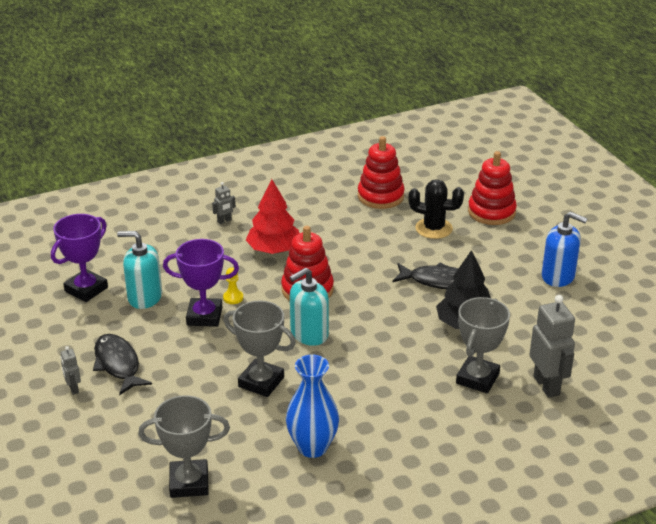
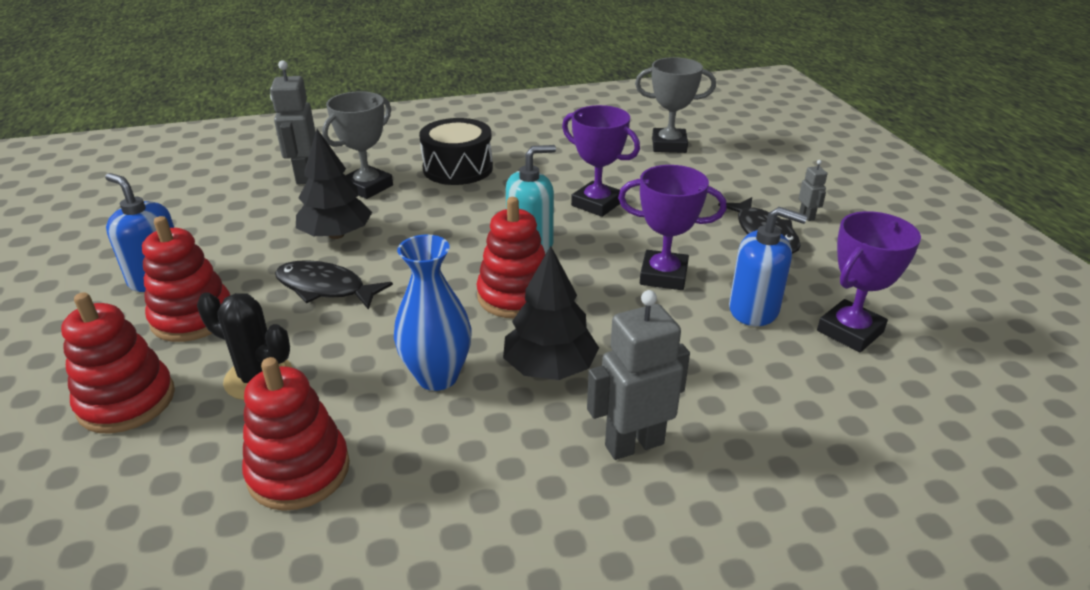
camera: 170 degrees left, 0 degrees up
turquoise soap dispenser [117,231,162,309] -> blue soap dispenser [729,207,807,326]
grey robot [212,182,236,224] -> grey robot [587,290,690,460], size x2.07
yellow pawn [223,267,243,304] -> none
grey trophy [224,300,296,397] -> purple trophy [562,105,640,217]
red tree [246,179,299,254] -> black tree [503,246,599,380]
blue vase [286,355,339,458] -> blue vase moved to [394,234,472,391]
none -> red stacking toy [142,216,230,342]
none -> black drum [419,118,493,185]

